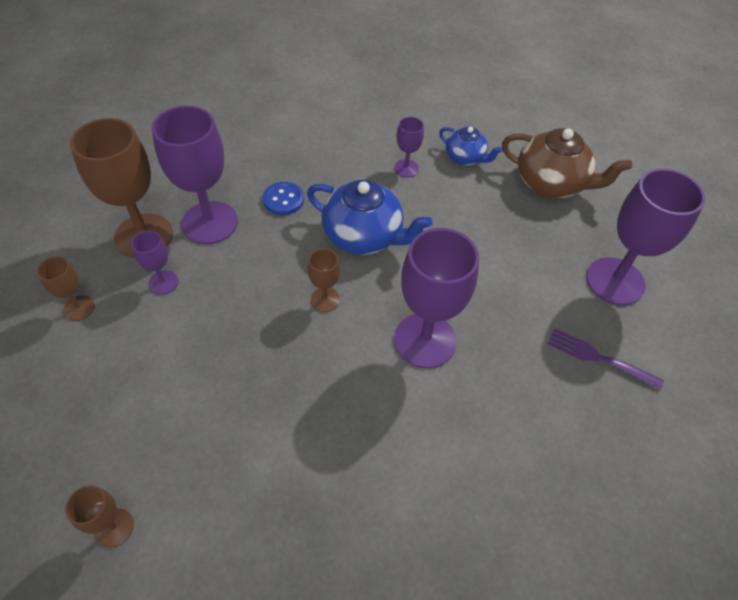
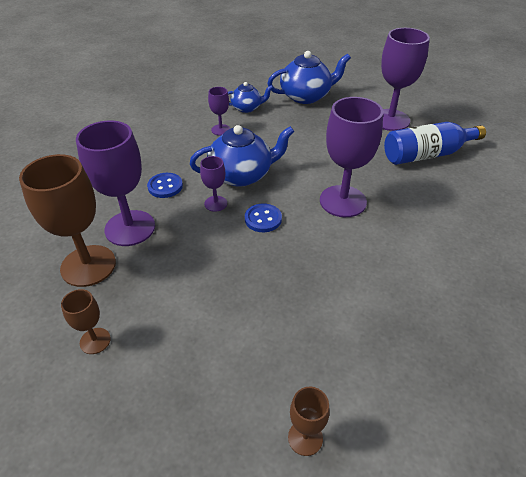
camera: 40 degrees left, 10 degrees down
purple goblet [131,231,178,295] -> purple goblet moved to [200,156,227,212]
brown goblet [308,248,340,312] -> blue button [245,204,282,232]
brown teapot [502,128,632,198] -> blue teapot [267,51,351,104]
purple fork [548,328,664,390] -> blue bottle [384,122,486,165]

